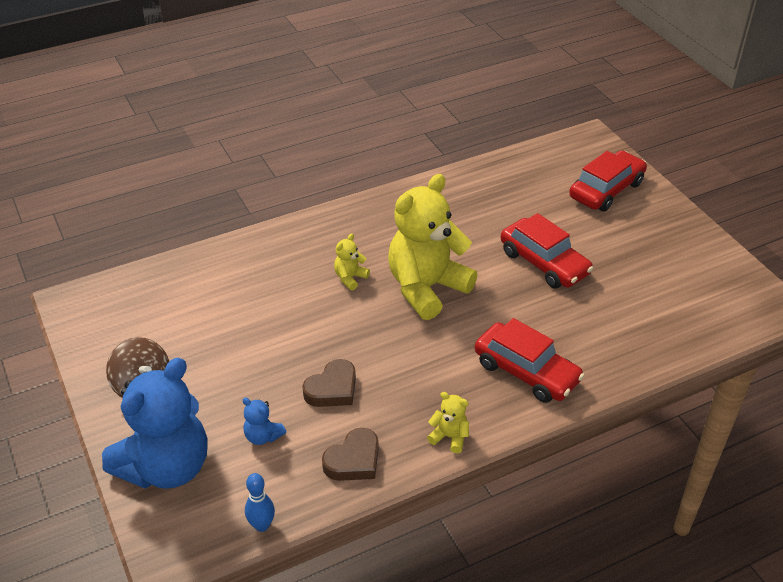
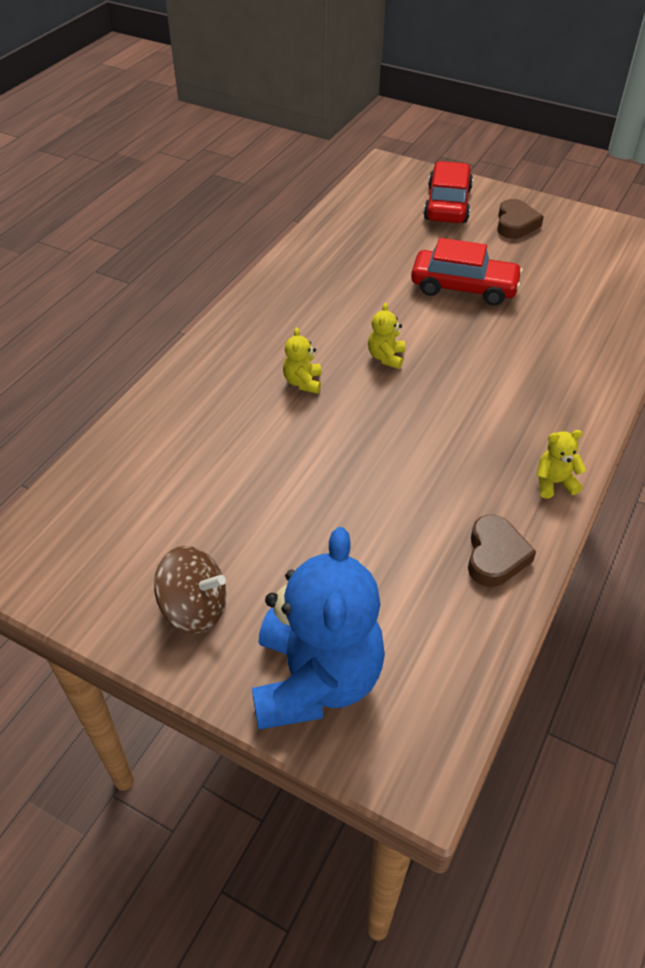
camera: 35 degrees left, 5 degrees up
blue teddy bear [242,397,286,445] -> none
blue bowling pin [245,473,275,532] -> none
brown heart [302,359,356,407] -> brown heart moved to [497,199,544,239]
yellow teddy bear [388,174,478,320] -> yellow teddy bear [368,303,405,369], size x0.41
red car [475,318,585,403] -> none

